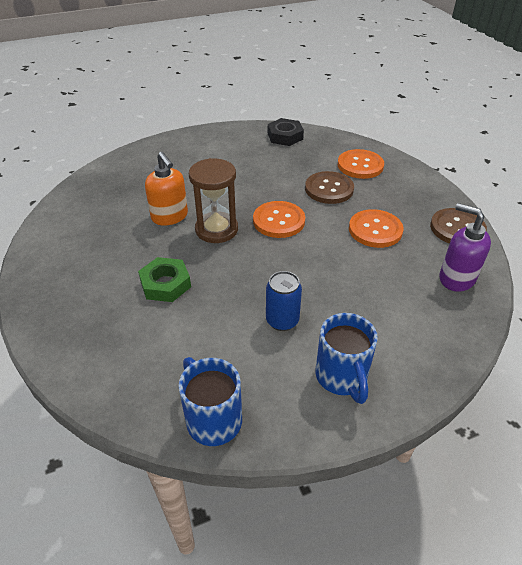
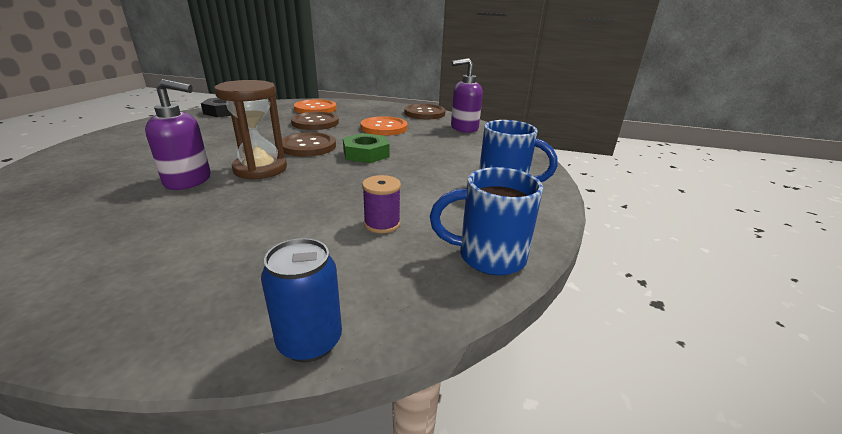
camera: 55 degrees left, 15 degrees down
green nut [138,257,191,302] -> green nut moved to [343,133,390,163]
orange soap dispenser [145,152,188,226] -> purple soap dispenser [145,79,211,190]
orange button [253,201,305,238] -> brown button [282,132,336,157]
blue can [266,271,302,331] -> blue can moved to [261,238,342,363]
none -> purple spool [362,175,401,233]

